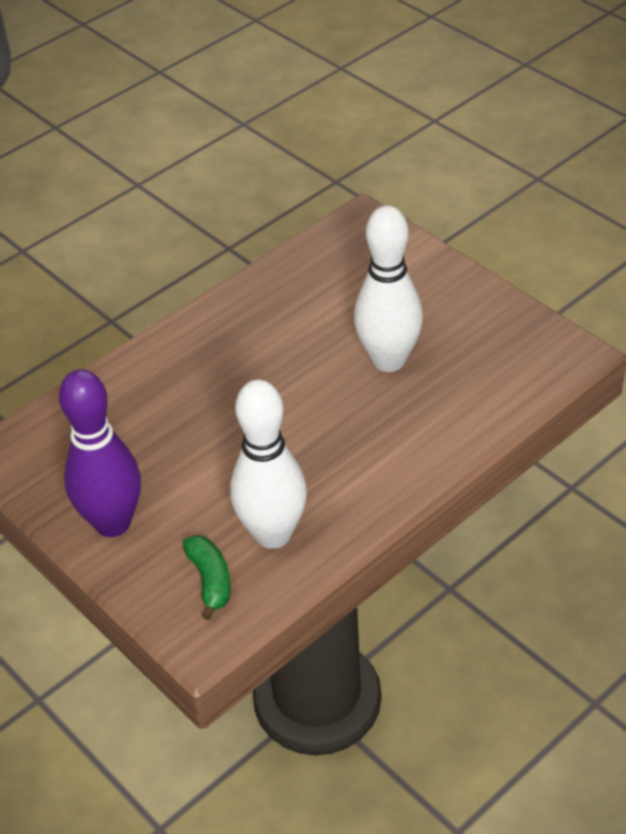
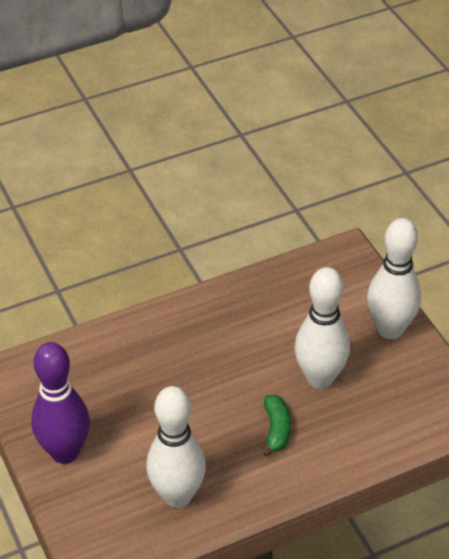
camera: 15 degrees right, 0 degrees up
green banana [183,535,231,620] -> green banana moved to [263,395,291,457]
none -> white bowling pin [367,218,421,339]

